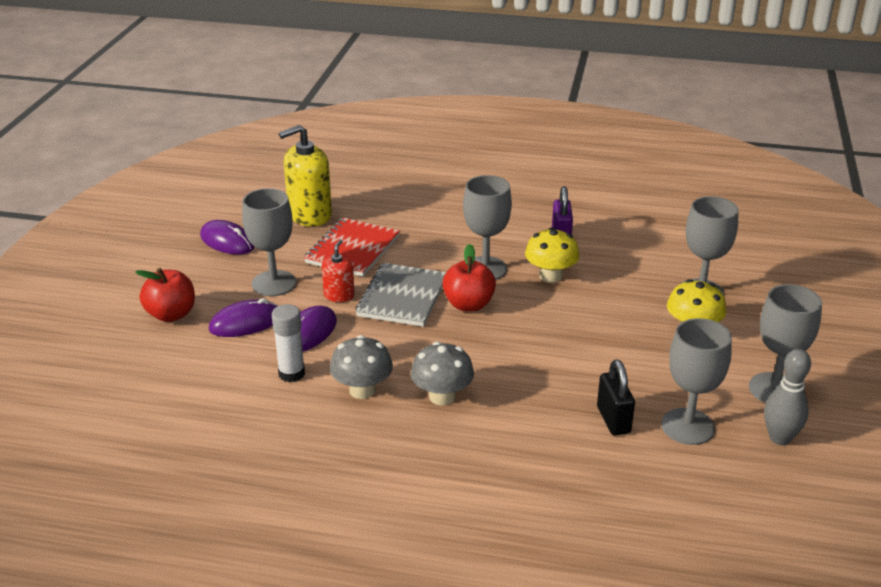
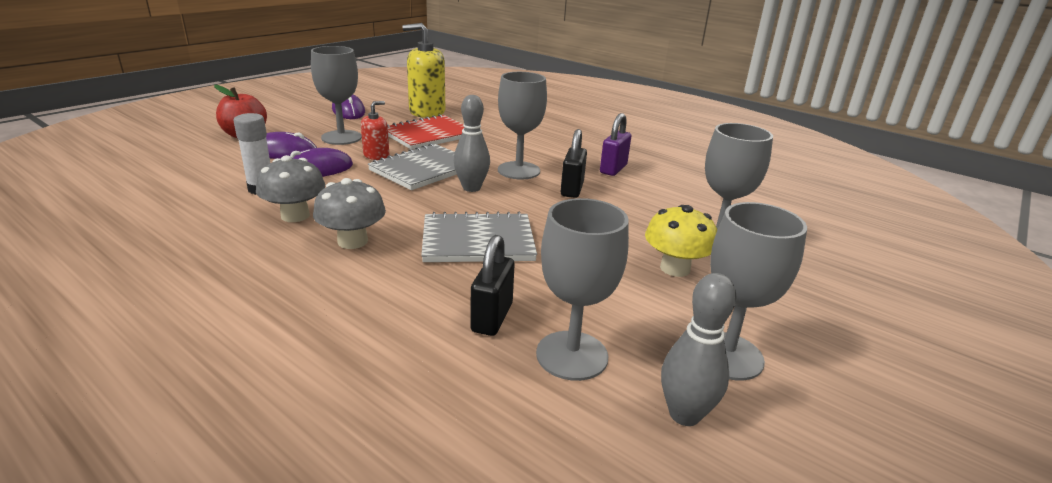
camera: 25 degrees right, 5 degrees down
red apple [443,244,496,311] -> grey bowling pin [454,95,490,192]
yellow mushroom [525,227,579,283] -> black padlock [561,129,587,198]
none -> grey notebook [421,212,537,262]

